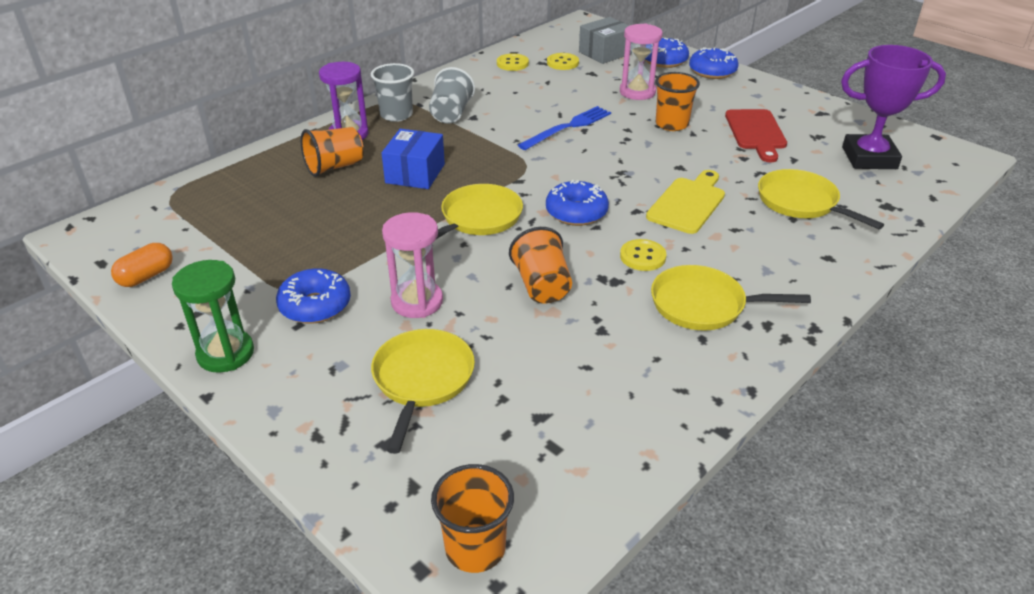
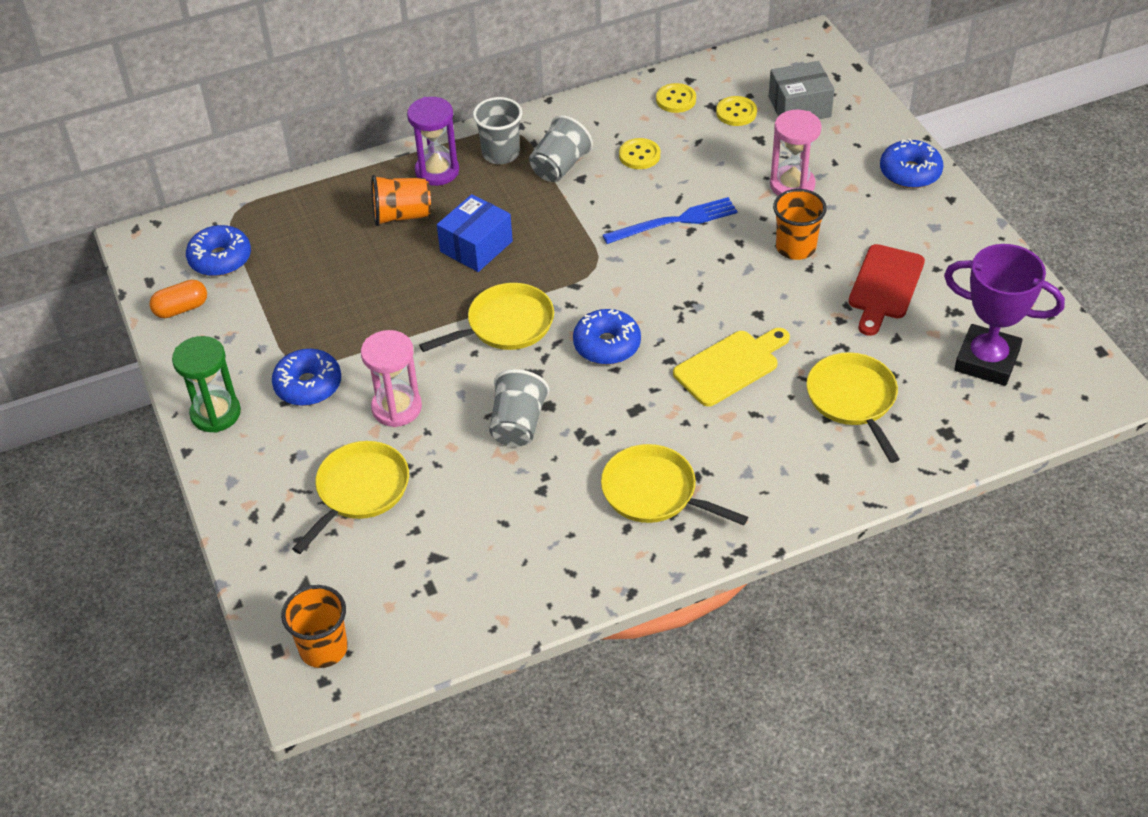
camera: 25 degrees right, 10 degrees up
orange cup [509,227,572,304] -> grey cup [489,369,550,447]
yellow button [620,239,666,271] -> yellow button moved to [619,138,660,169]
blue donut [645,38,689,68] -> blue donut moved to [186,225,251,276]

